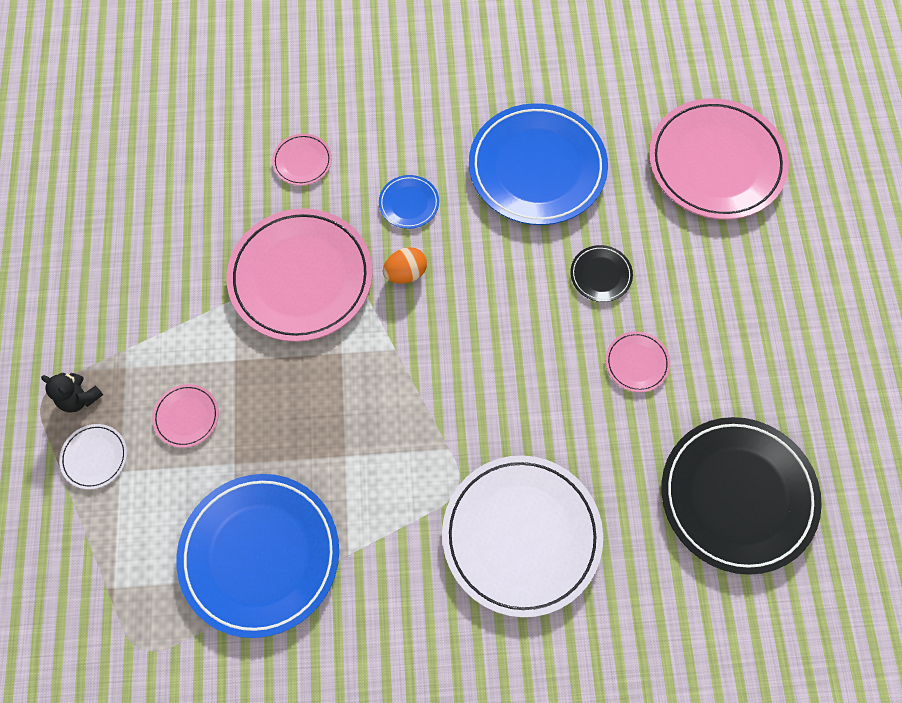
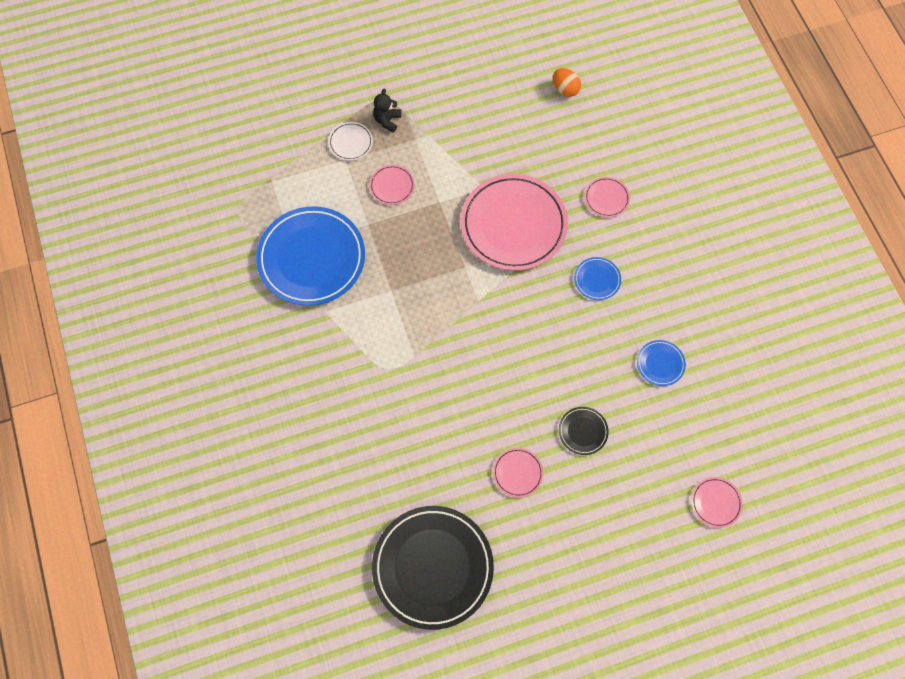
camera: 75 degrees right, 0 degrees up
orange egg [383,247,427,284] -> orange egg moved to [553,68,581,97]
white plate [442,455,603,617] -> none
blue plate [469,103,608,225] -> blue plate [637,340,686,386], size x0.43
pink plate [649,98,789,220] -> pink plate [691,477,743,528], size x0.43

